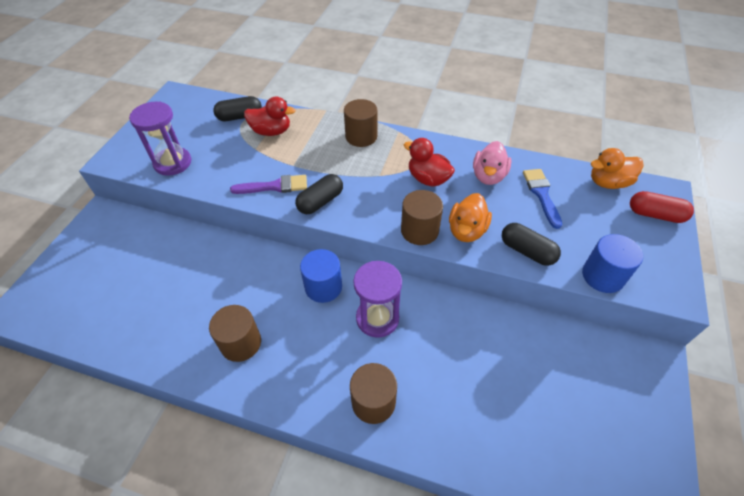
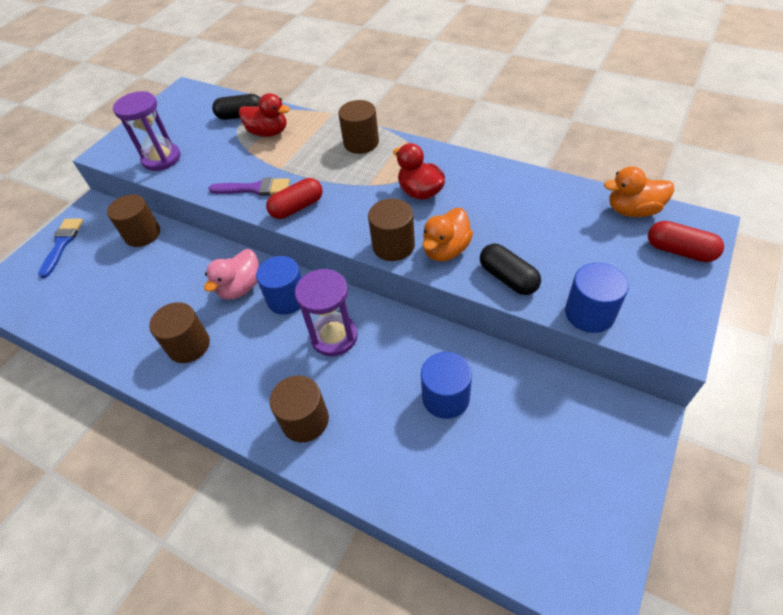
camera: 15 degrees right, 0 degrees up
black capsule [295,174,343,214] -> red capsule [266,178,323,219]
pink duck [473,141,512,185] -> pink duck moved to [204,249,259,300]
blue brush [523,169,562,229] -> blue brush moved to [38,218,83,278]
none -> brown cylinder [107,194,160,247]
none -> blue cylinder [421,352,472,419]

